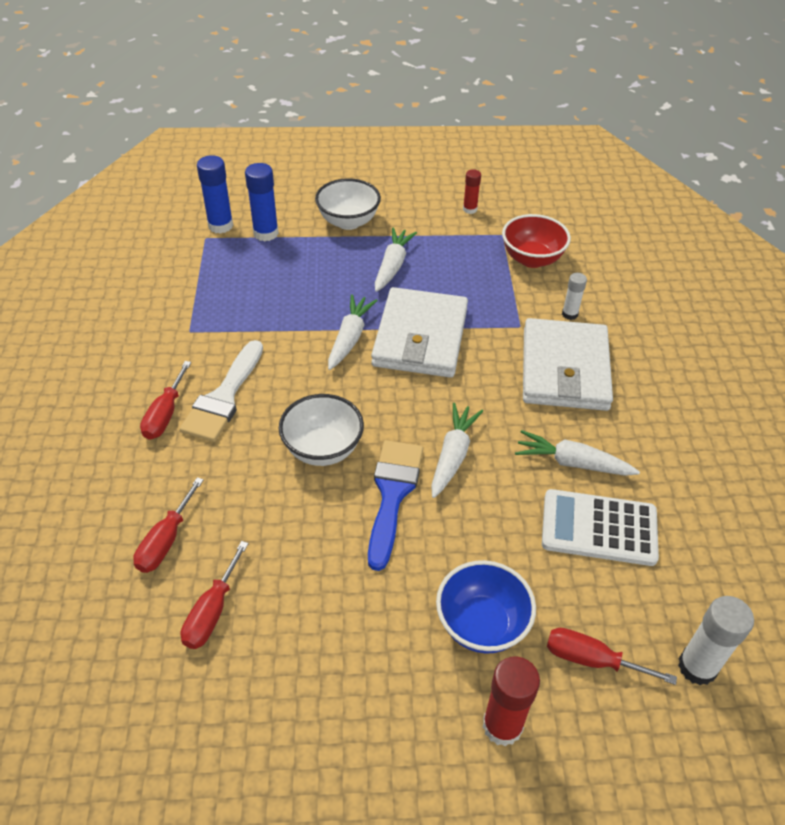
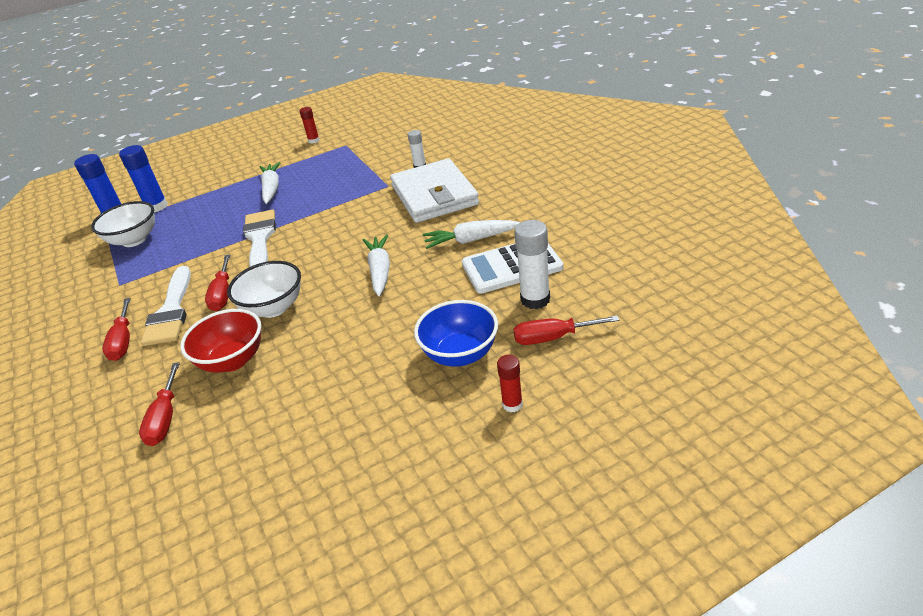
camera: 20 degrees left, 10 degrees down
red screwdriver [181,541,249,649] -> red screwdriver moved to [205,254,230,311]
white bowl [315,178,381,230] -> white bowl moved to [91,201,155,247]
white carrot [328,294,378,370] -> white brush [243,210,276,267]
blue brush [368,440,423,571] -> none
white wallet [371,287,468,378] -> none
red glue stick [483,656,540,746] -> red glue stick [497,355,523,412], size x0.59
red bowl [502,214,571,268] -> red bowl moved to [180,309,261,373]
white glue stick [678,596,754,685] -> white glue stick moved to [514,220,550,309]

